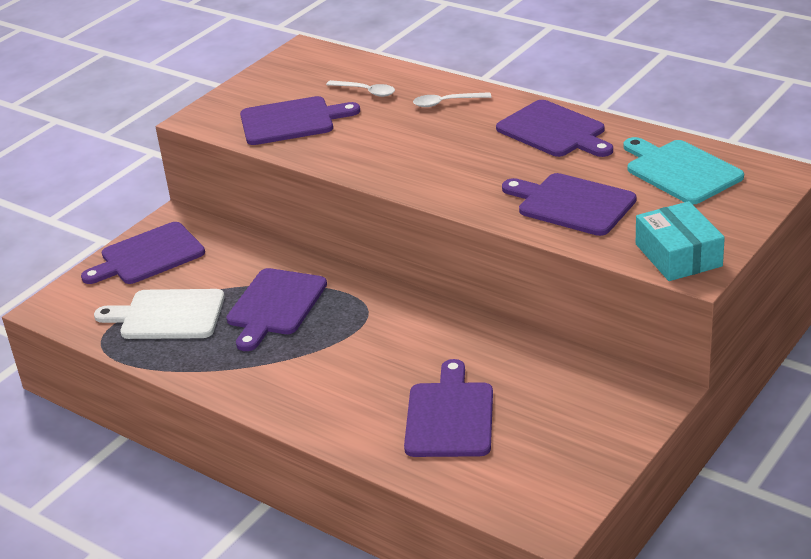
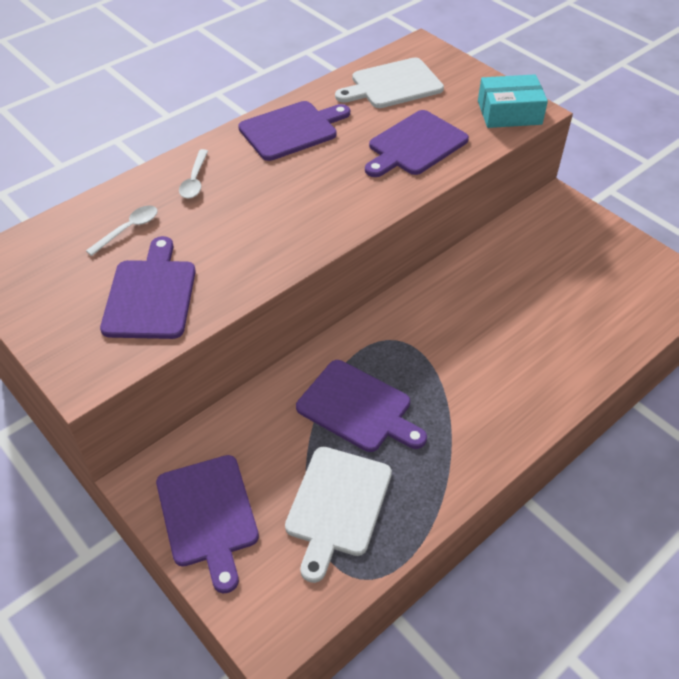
camera: 80 degrees left, 15 degrees up
purple cutting board [404,359,493,457] -> none
turquoise cutting board [623,137,744,205] -> white cutting board [335,58,444,108]

